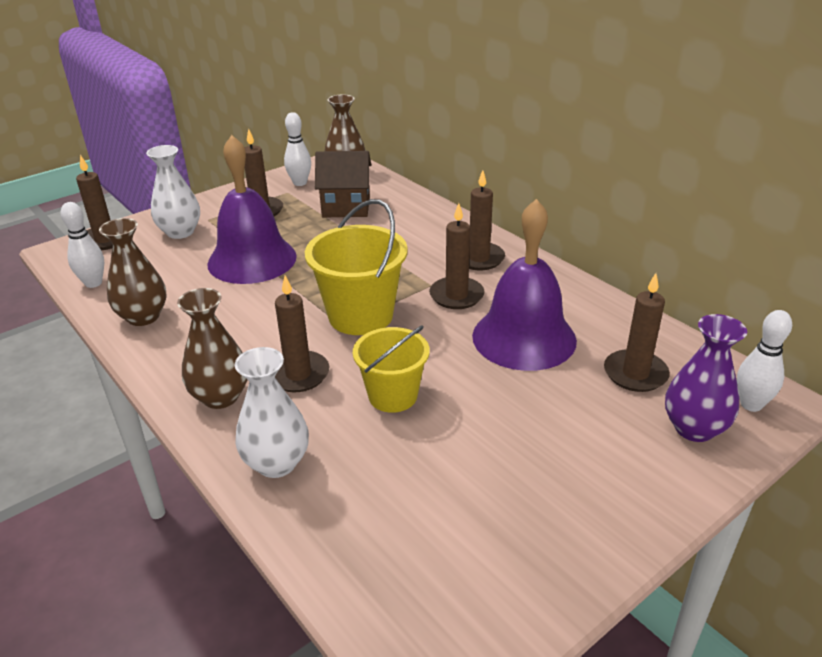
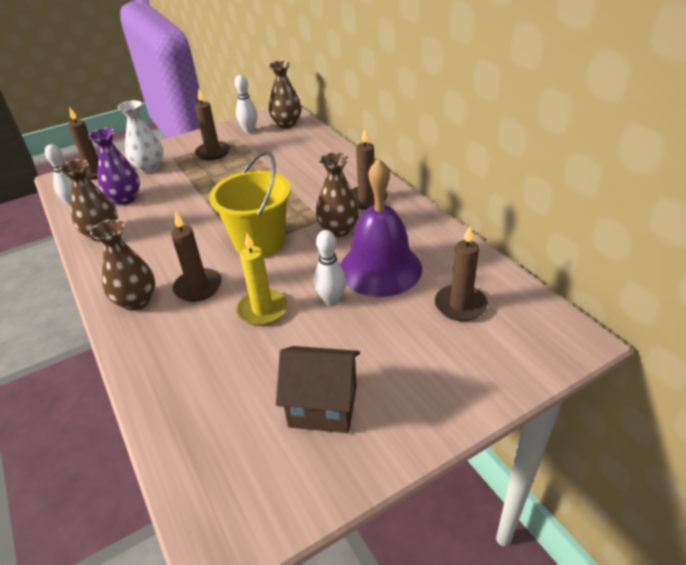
camera: 10 degrees right, 5 degrees up
purple bell [207,135,297,284] -> none
white vase [235,347,309,478] -> none
brown house [315,151,371,217] -> brown house moved to [276,346,360,433]
yellow bucket [353,325,430,413] -> yellow candle [237,233,288,326]
brown candle [429,203,485,309] -> brown vase [316,152,360,237]
purple vase [665,314,747,442] -> purple vase moved to [88,128,140,205]
white bowling pin [737,310,792,412] -> white bowling pin moved to [314,230,346,306]

